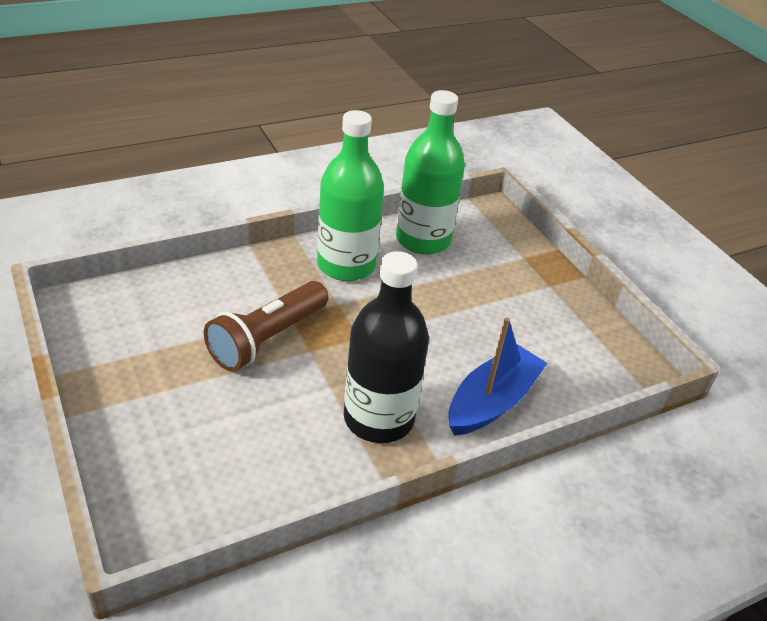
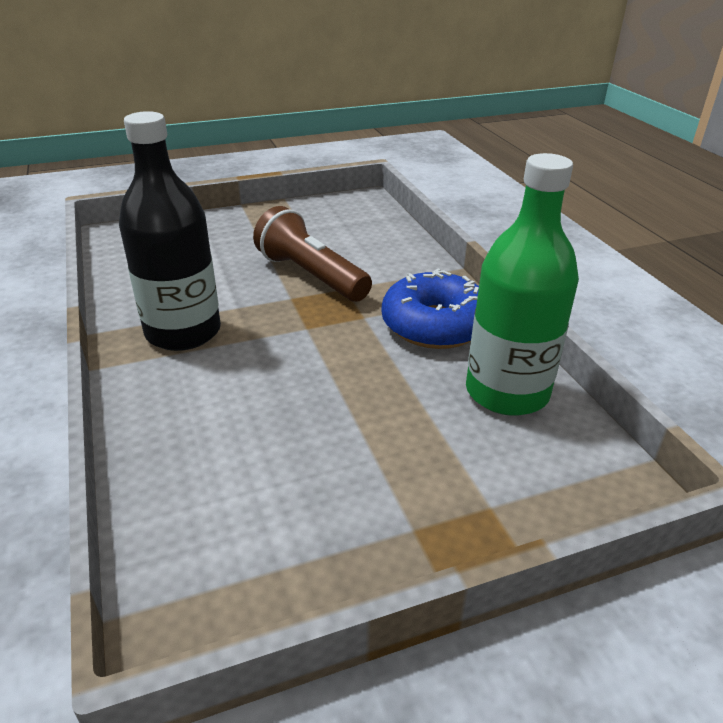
camera: 100 degrees right, 5 degrees down
green bottle [317,110,384,281] -> blue donut [382,269,479,349]
blue boat [449,317,548,436] -> none

